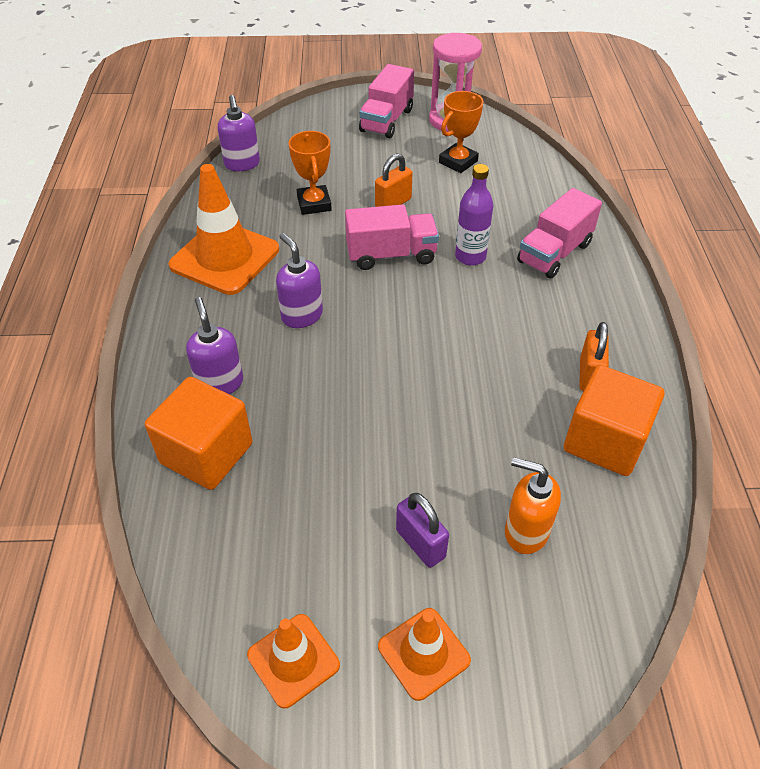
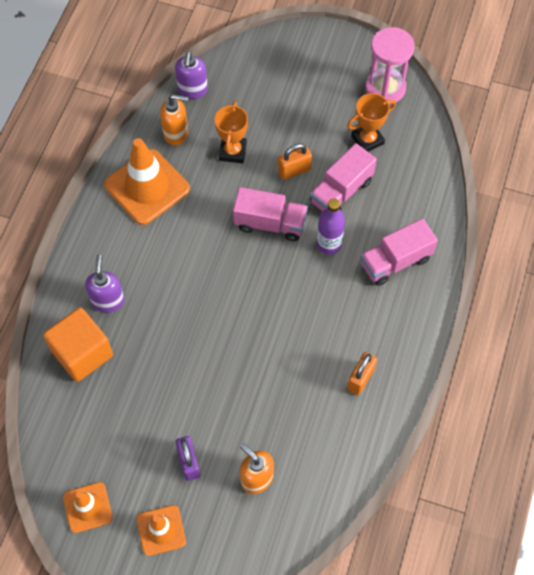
camera: 20 degrees right, 15 degrees up
purple soap dispenser [276,233,323,328] -> none
pink truck [359,64,414,138] -> pink truck moved to [310,143,377,211]
orange cube [564,365,664,476] -> none
none -> orange soap dispenser [160,94,189,145]

